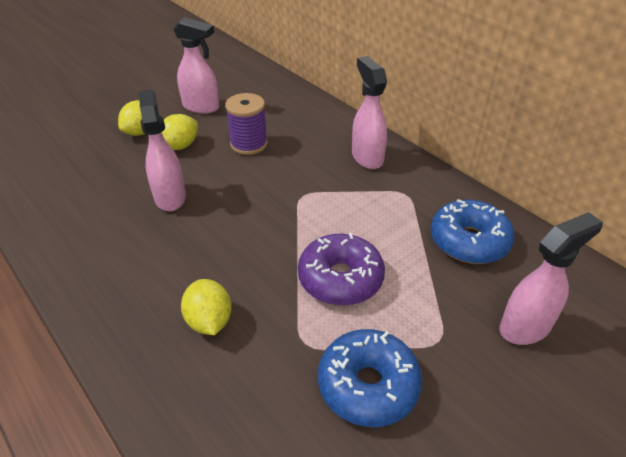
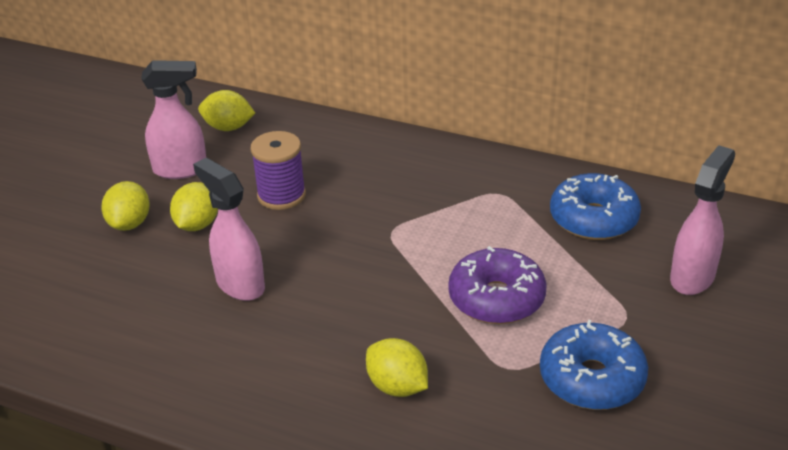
camera: 25 degrees left, 5 degrees down
pink spray bottle [352,56,387,170] -> none
none -> yellow lemon [198,90,255,131]

